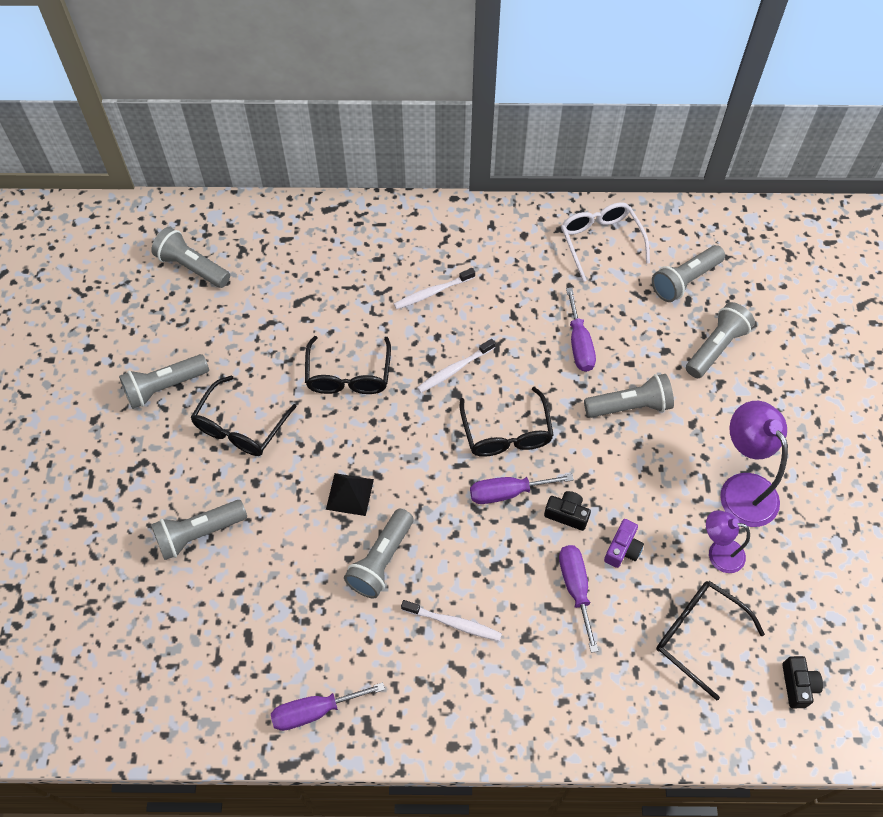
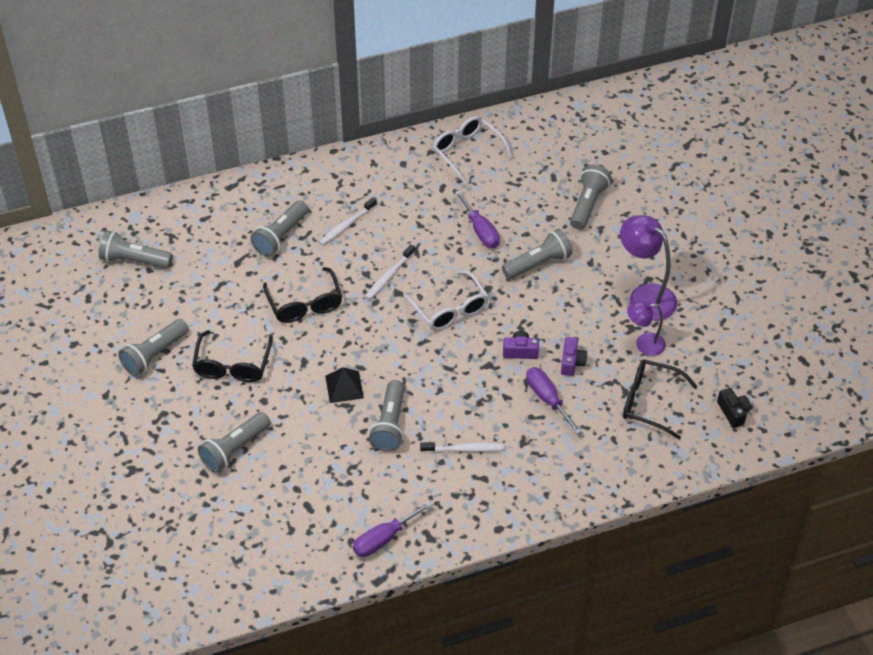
camera: 20 degrees left, 10 degrees down
black glasses [460,387,554,457] -> white glasses [403,270,489,331]
purple screwdriver [470,474,574,504] -> none
black camera [544,491,591,531] -> purple camera [503,331,539,359]
grey flashlight [652,245,725,302] -> grey flashlight moved to [250,201,308,256]

